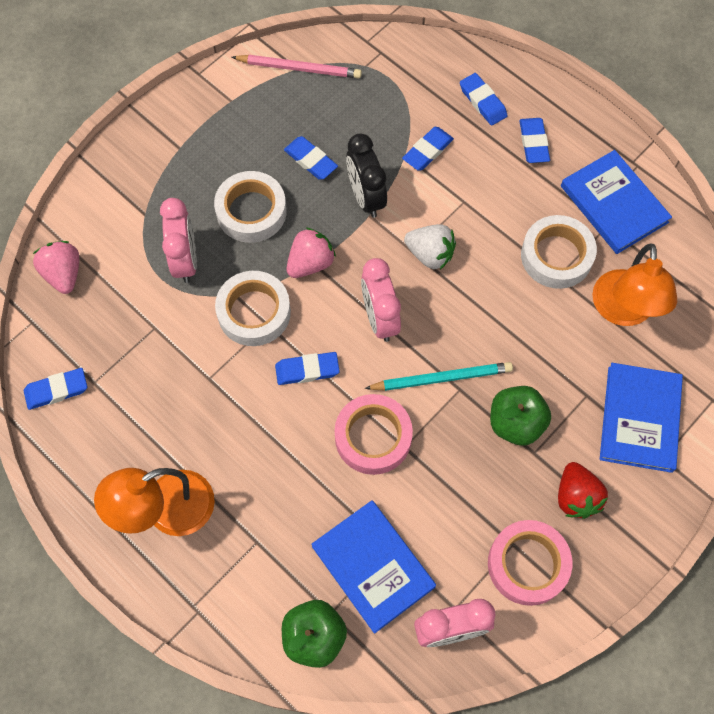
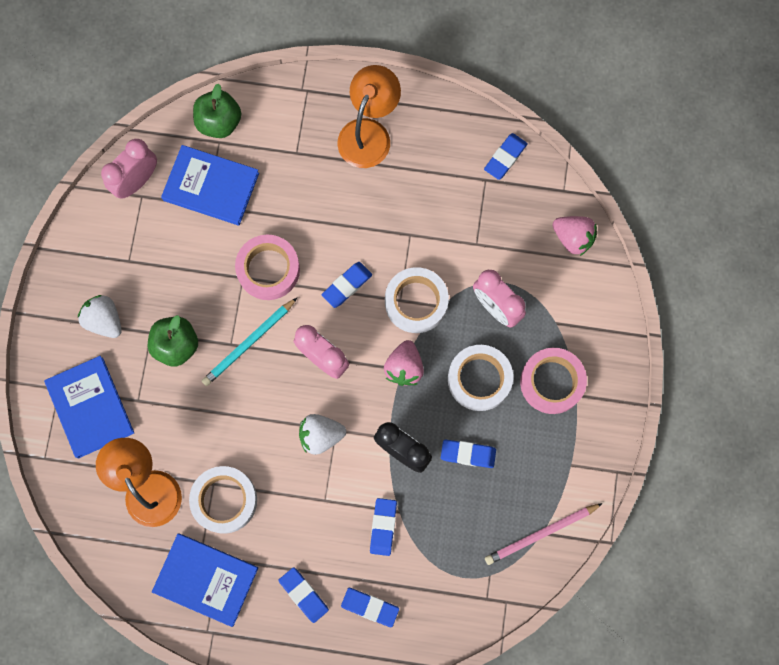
camera: 145 degrees right, 10 degrees up
pink tape [488,520,572,606] -> pink tape moved to [520,348,587,414]
red strawberry [558,462,608,519] -> white strawberry [78,295,122,338]

